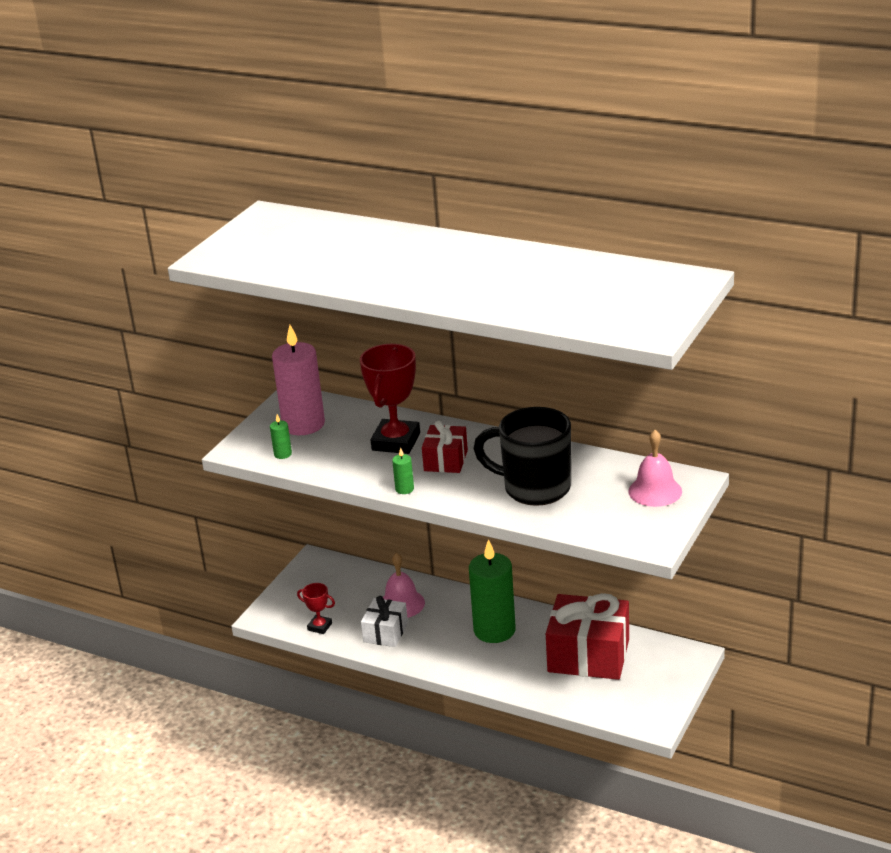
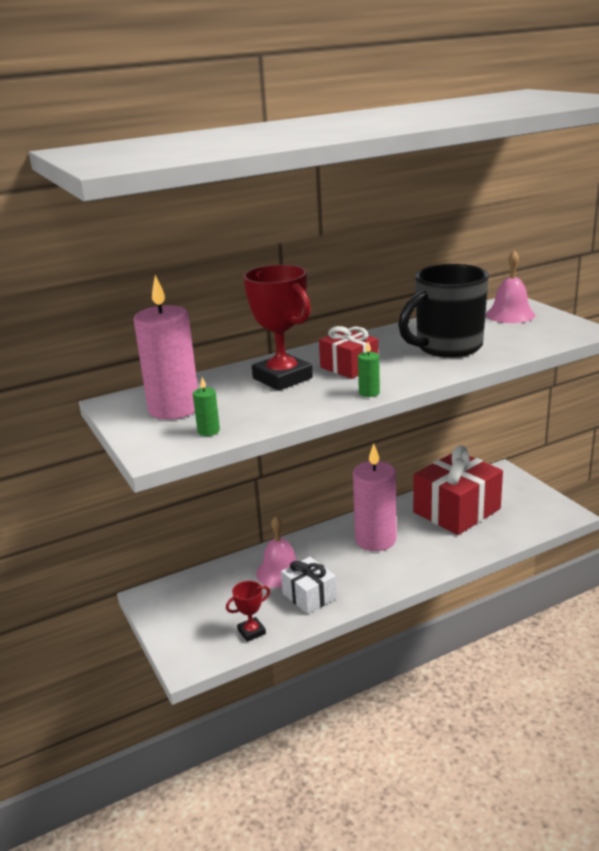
camera: 55 degrees left, 5 degrees down
green candle [469,539,516,643] -> pink candle [353,444,396,551]

